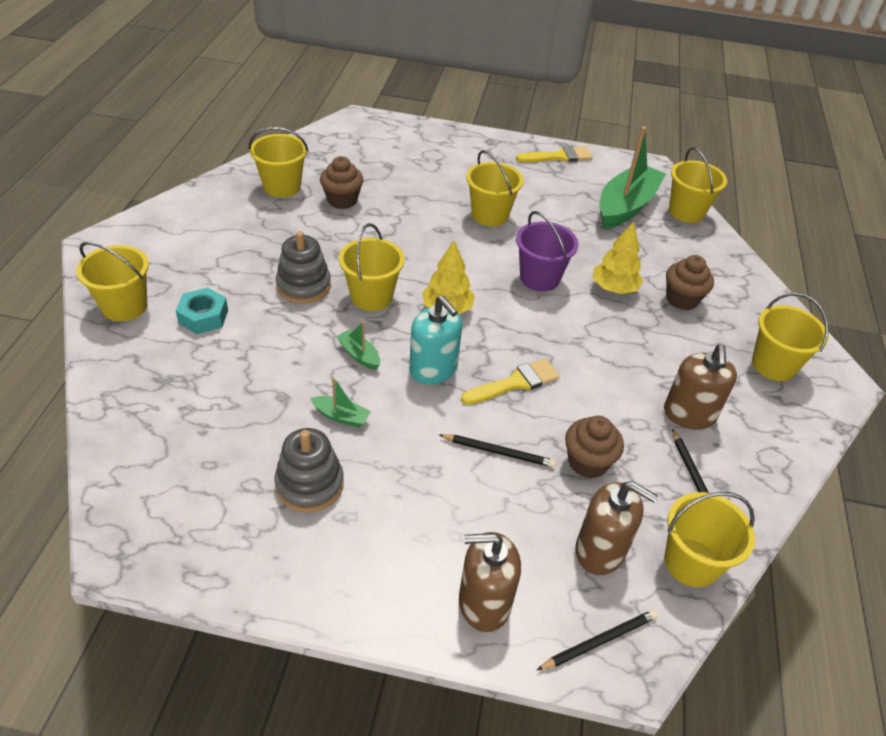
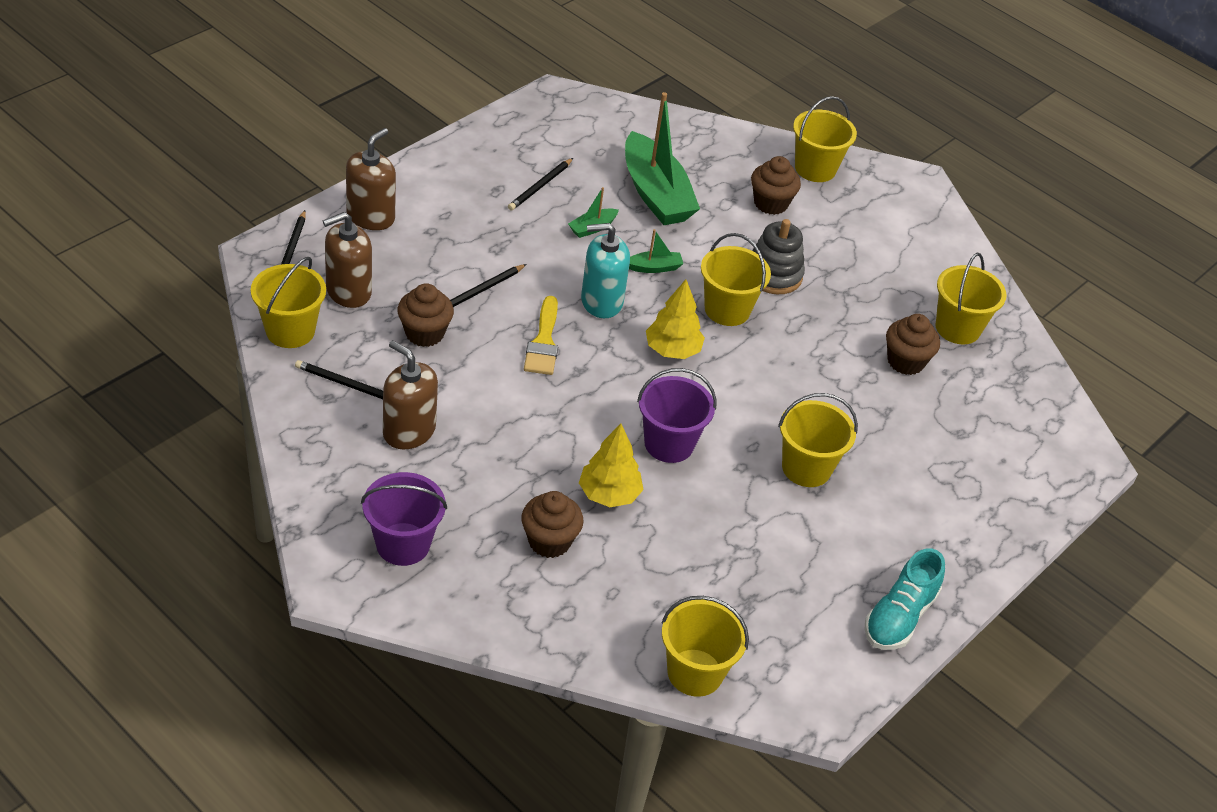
camera: 120 degrees right, 0 degrees up
turquoise nut [175,287,228,334] -> brown cupcake [751,156,801,215]
grey stacking toy [274,428,344,512] -> black pencil [508,158,573,211]
yellow brush [516,146,593,162] -> turquoise shoe [865,548,945,650]
green boat [599,126,666,229] -> green boat moved to [625,92,700,225]
yellow bucket [752,293,828,381] -> purple bucket [361,472,447,566]

